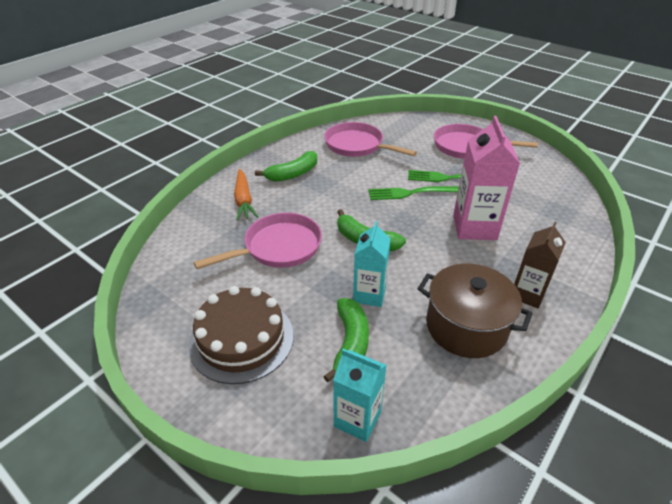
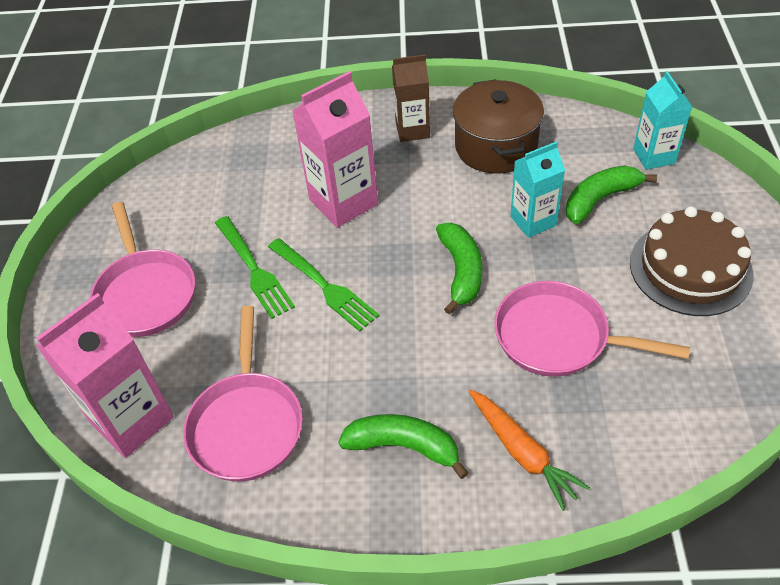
camera: 125 degrees left, 10 degrees up
orange carrot [234,169,258,220] -> orange carrot turned 105 degrees clockwise [468,389,590,511]
none -> pink carton [36,293,174,458]

